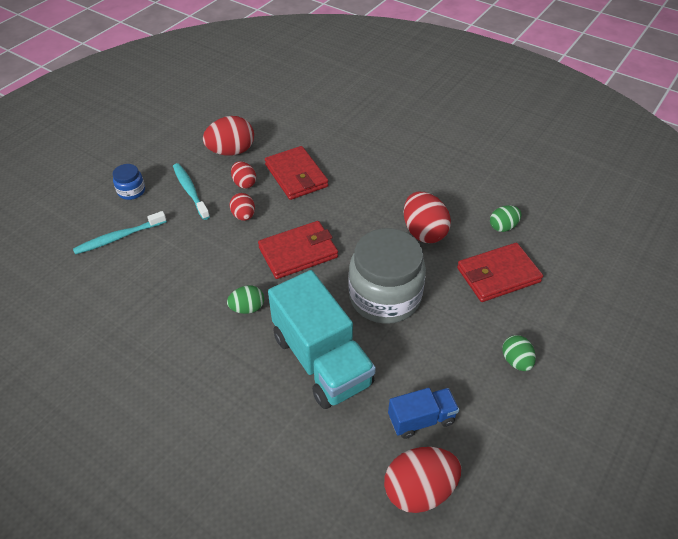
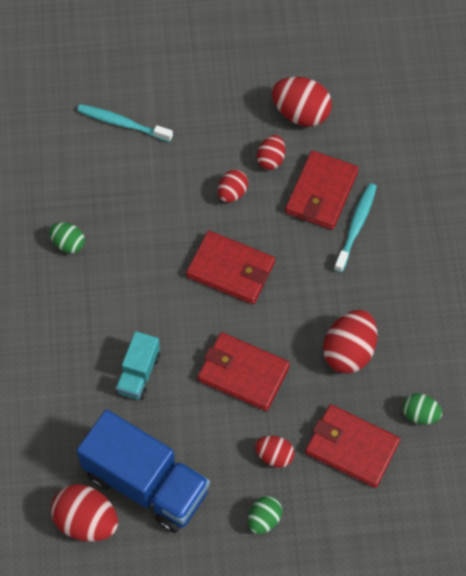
camera: 50 degrees right, 15 degrees up
blue jar [113,164,145,200] -> none
turquoise toothbrush [173,163,210,220] -> turquoise toothbrush moved to [334,183,377,273]
green egg [227,285,264,314] -> green egg moved to [49,222,85,253]
turquoise truck [268,270,376,409] -> turquoise truck [116,331,160,400], size x0.51
grey jar [348,228,426,324] -> red wallet [198,332,290,411]
blue truck [388,388,459,439] -> blue truck [77,409,210,533], size x1.97
none -> red egg [255,436,295,468]

